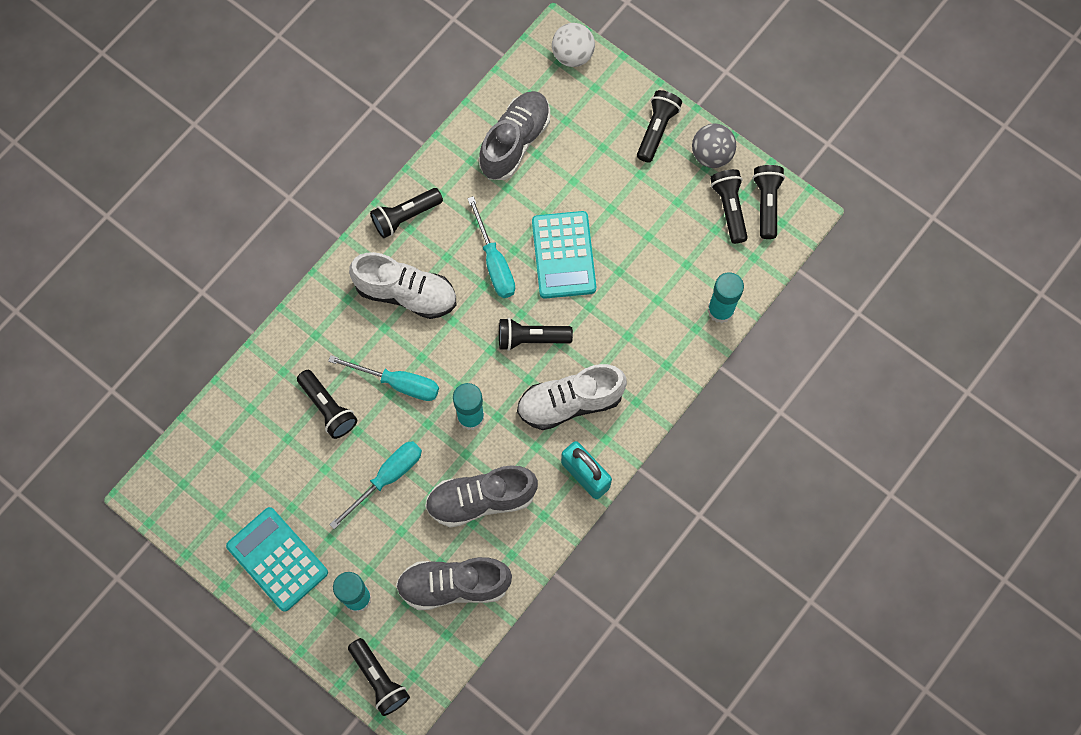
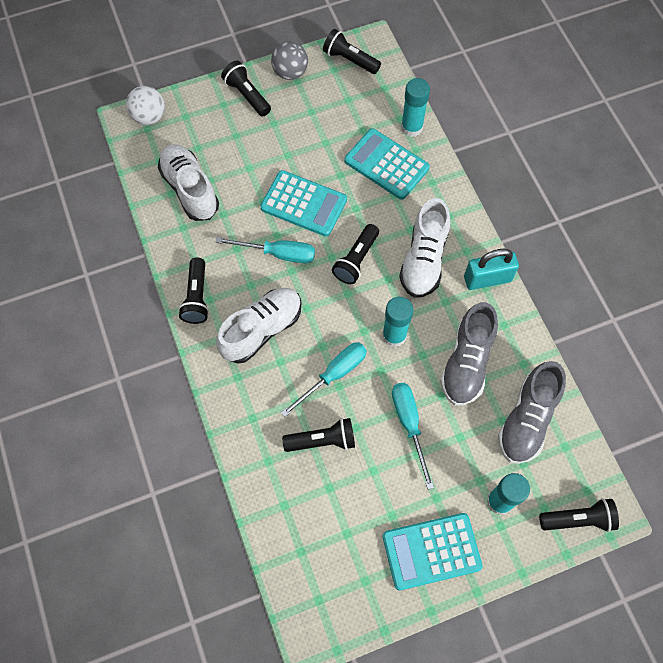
camera: 60 degrees left, 5 degrees down
grey shoe [479,91,550,180] -> white shoe [158,144,219,221]
black flashlight [710,169,748,244] -> none
none -> turquoise calculator [345,129,430,200]

